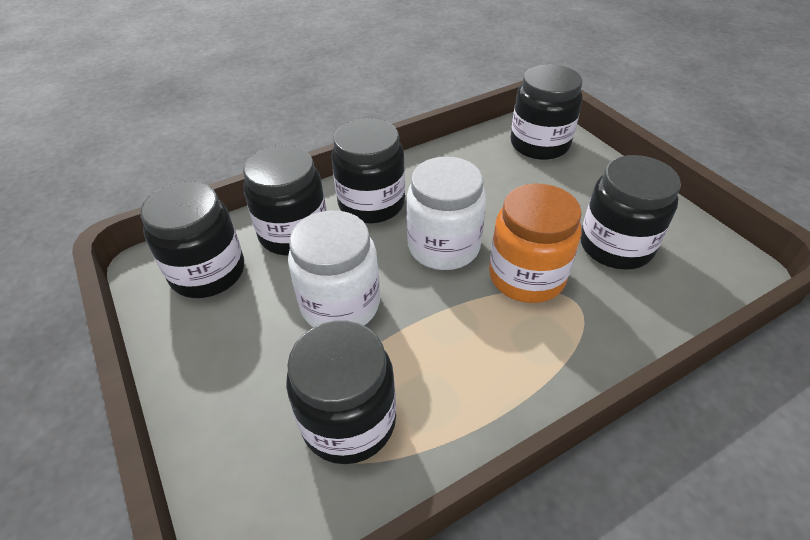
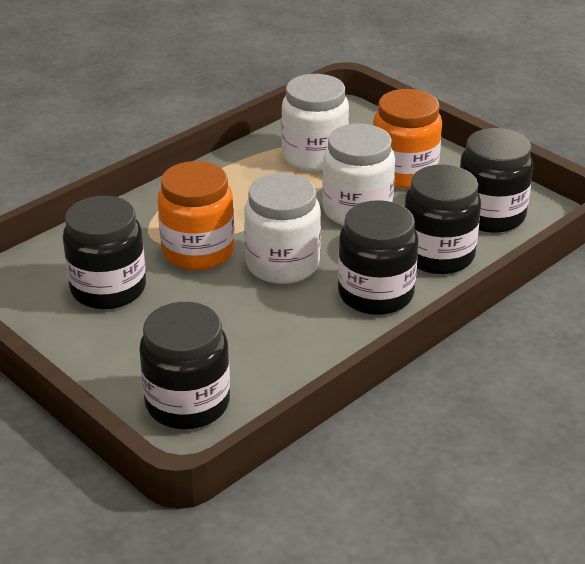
camera: 165 degrees right, 10 degrees down
black jar [286,321,396,464] -> white jar [281,74,349,171]
none -> orange jar [373,89,442,189]

